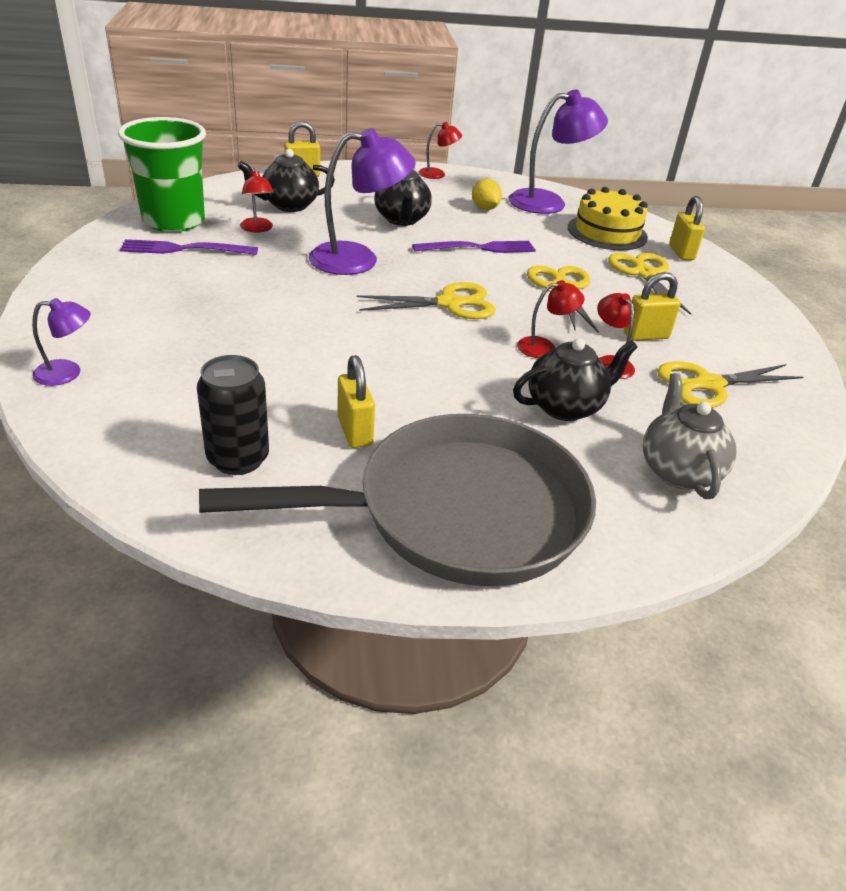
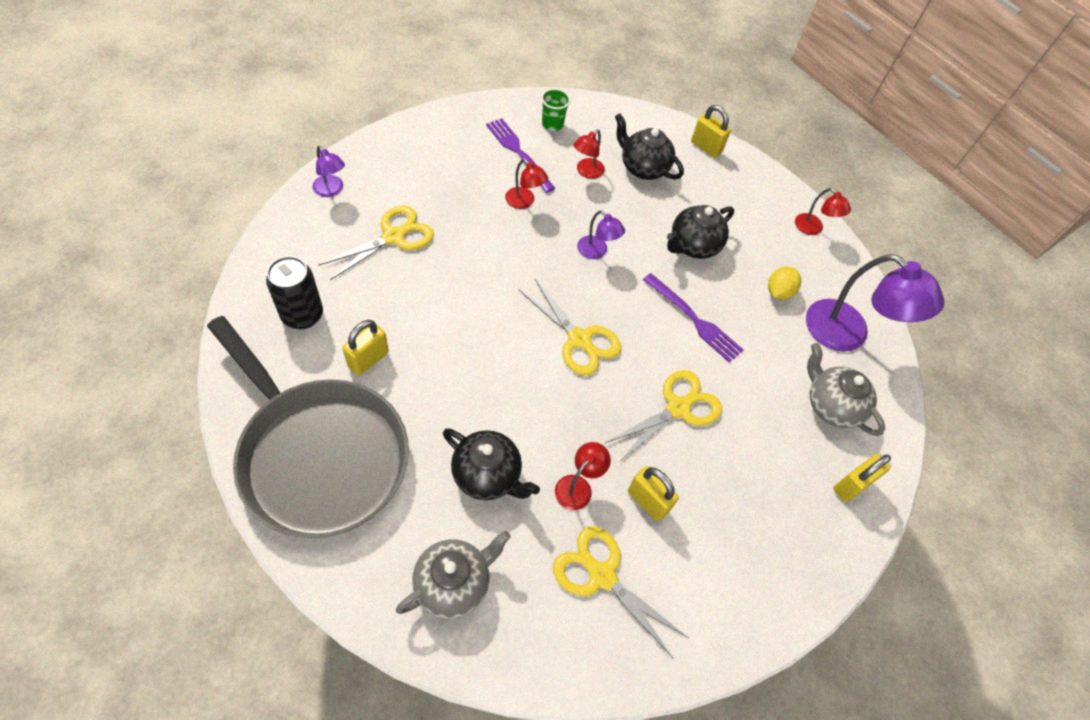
camera: 55 degrees right, 20 degrees up
green cup [118,117,206,232] -> green cup [541,88,571,131], size x0.43
purple lamp [309,128,416,275] -> purple lamp [577,210,625,259], size x0.50
red lamp [517,280,585,358] -> red lamp moved to [505,159,548,209]
yellow cake [568,187,648,251] -> grey teapot [807,343,885,436]
yellow scissors [608,253,691,315] -> yellow scissors moved to [318,205,434,280]

